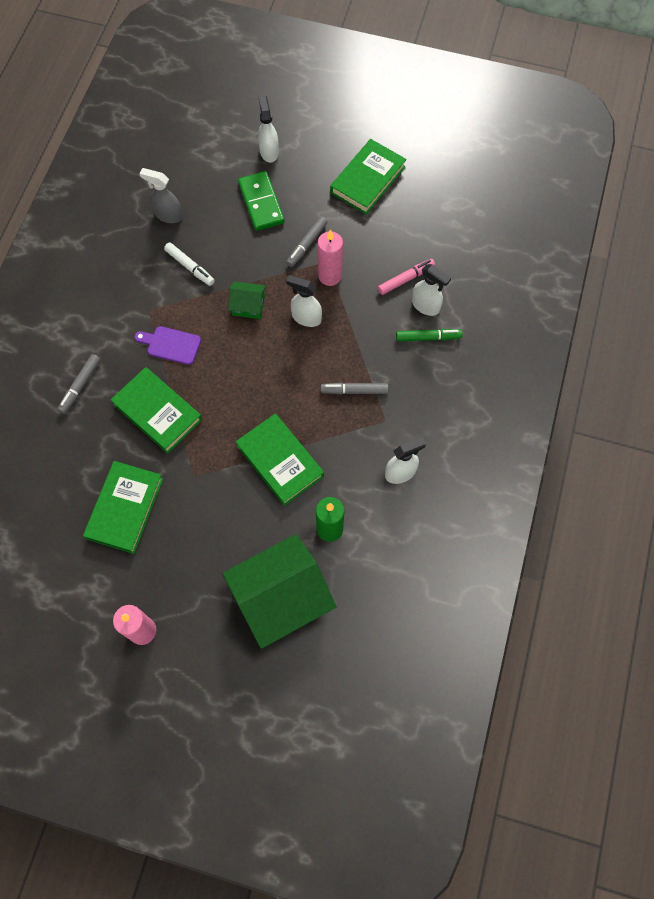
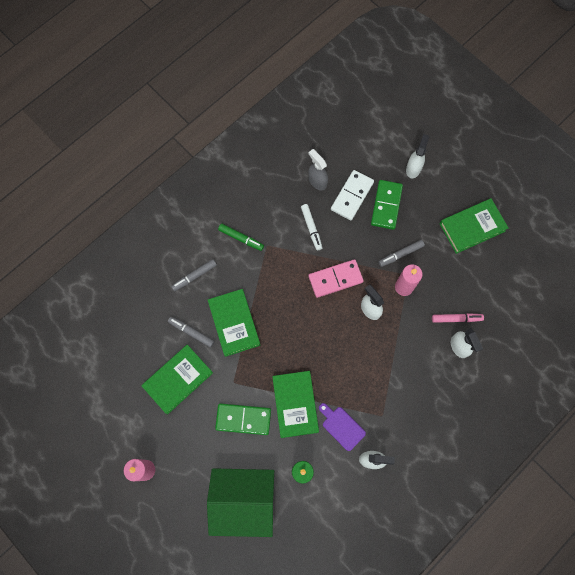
camera: 30 degrees right, 5 degrees up
purple cutting board [135,326,201,365] -> purple cutting board moved to [319,403,366,451]
green house [228,282,266,319] -> pink domino [308,259,364,298]
grey marker [321,383,388,395] -> grey marker moved to [168,317,215,347]
green marker [396,329,463,342] -> green marker moved to [218,224,264,251]
none -> green domino [215,403,271,435]
none -> white domino [331,170,374,220]

